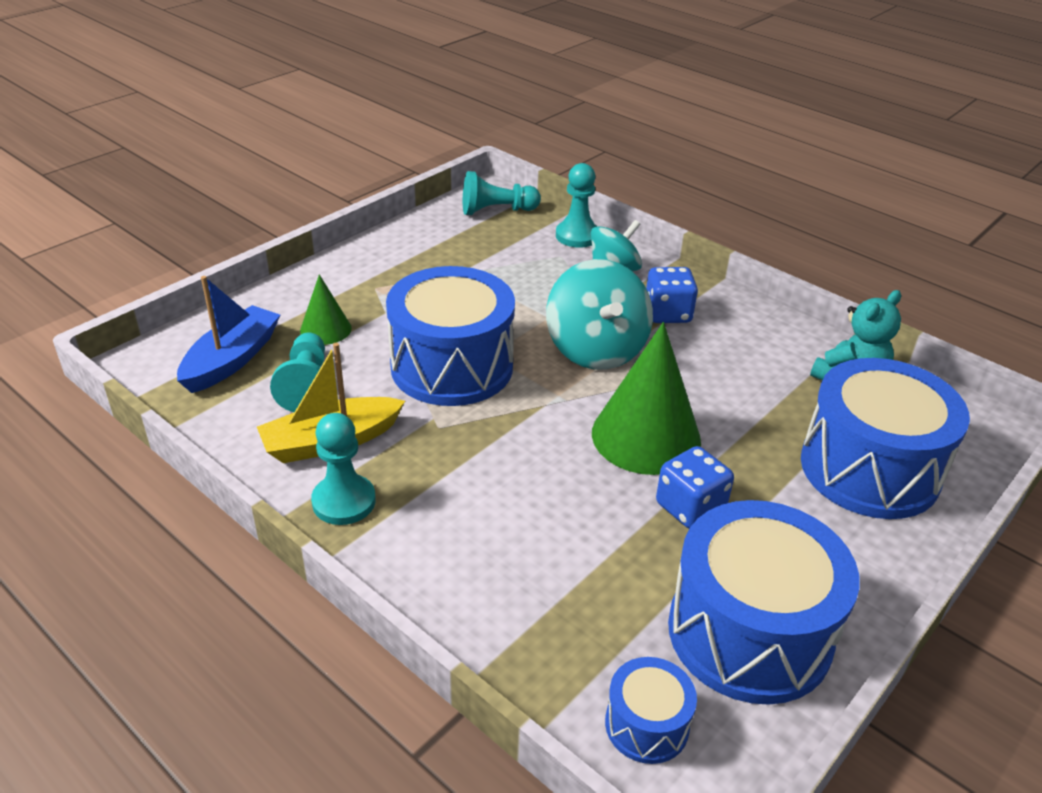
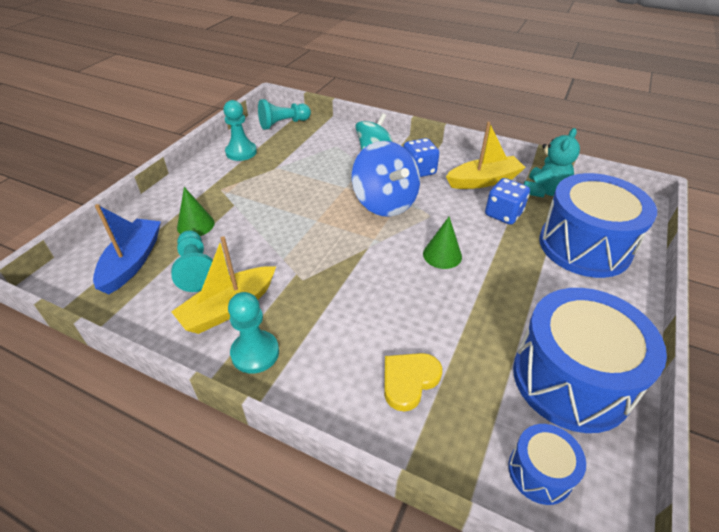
camera: 15 degrees left, 5 degrees up
blue drum [386,266,515,406] -> none
turquoise spinning top [546,259,653,370] -> blue spinning top [352,141,420,217]
turquoise pawn [556,163,597,248] -> turquoise pawn moved to [223,100,257,161]
green cone [592,322,701,475] -> green cone [423,217,462,269], size x0.52
blue dice [656,446,734,528] -> blue dice moved to [485,178,530,225]
none -> yellow heart [384,353,442,411]
none -> yellow boat [446,122,526,189]

